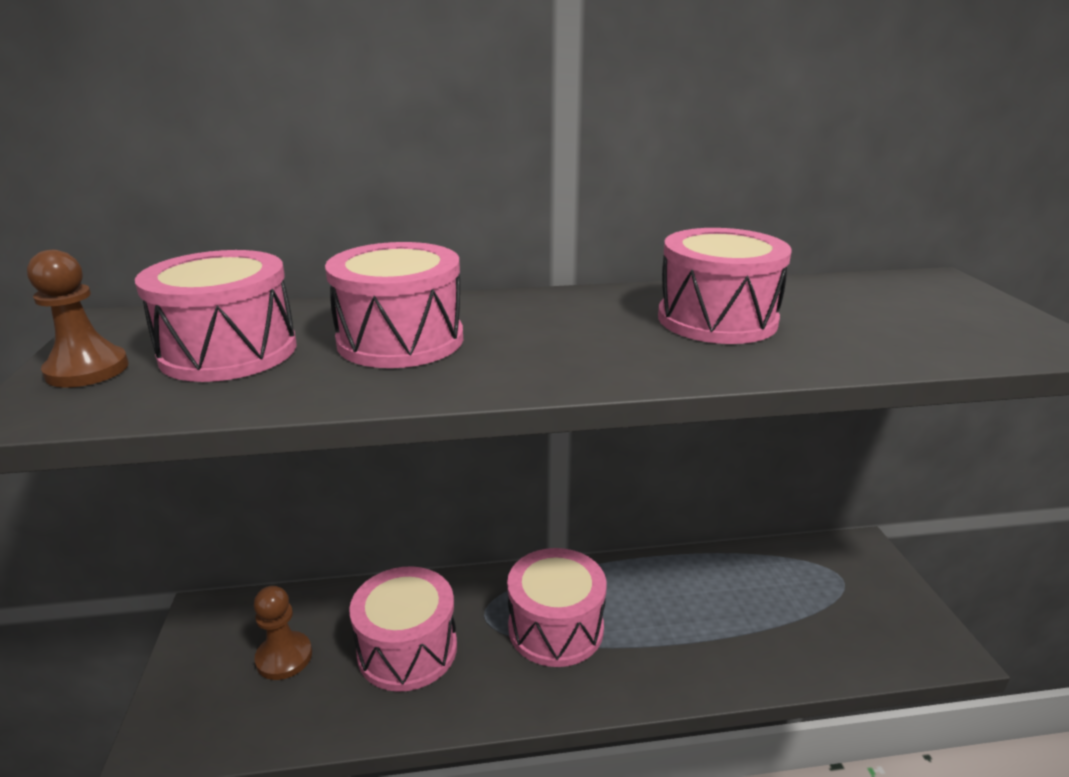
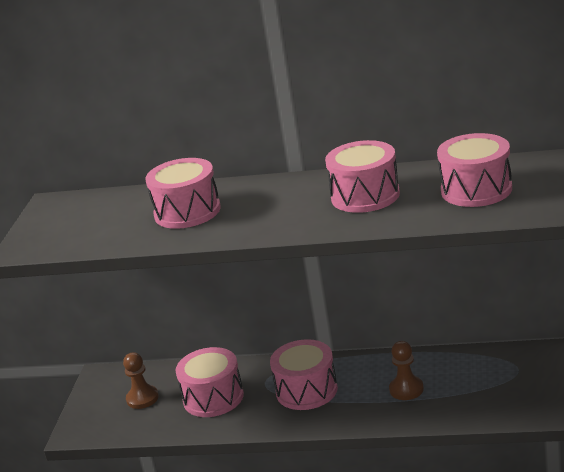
camera: 20 degrees right, 0 degrees up
brown pawn [27,250,129,388] -> brown pawn moved to [389,341,424,400]
pink drum [135,250,296,382] -> pink drum moved to [437,133,512,207]

